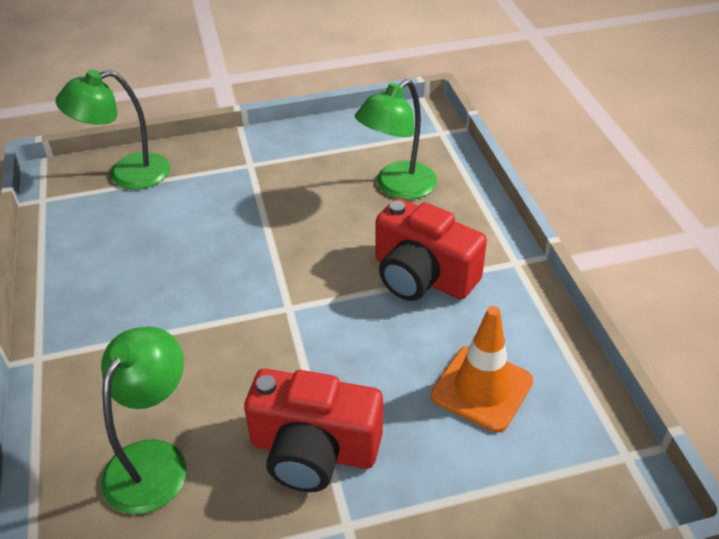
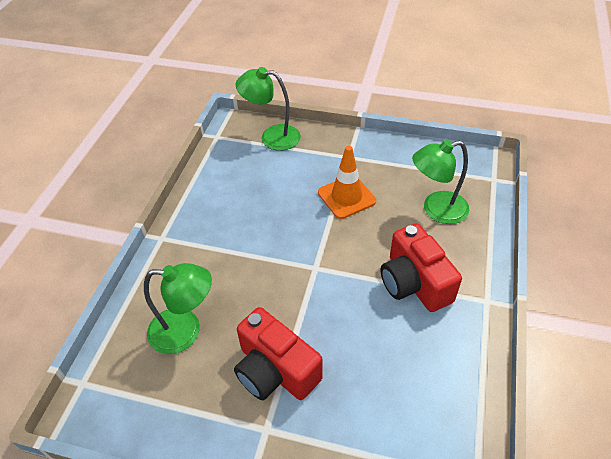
camera: 30 degrees right, 5 degrees up
green lamp [101,326,187,514] -> green lamp turned 45 degrees clockwise [144,263,212,354]
orange traffic cone [431,306,534,432] -> orange traffic cone moved to [318,146,376,219]

